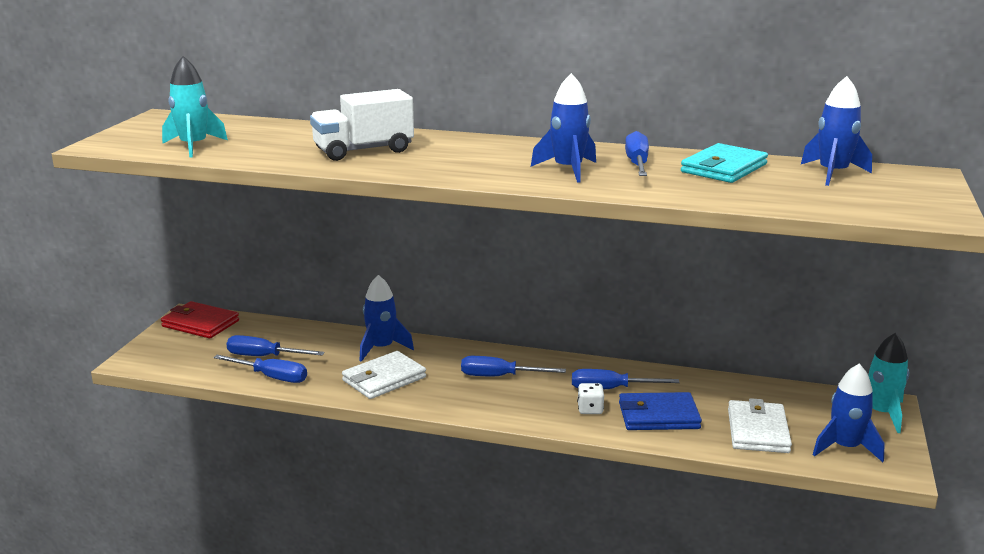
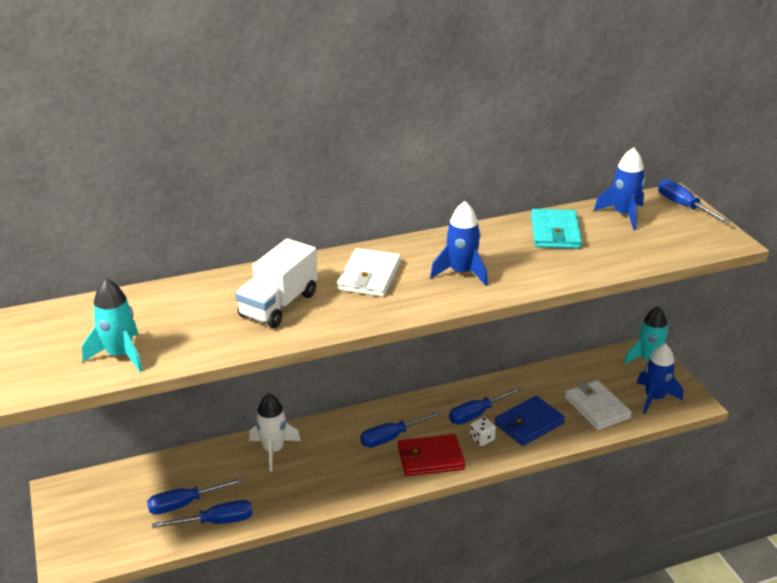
camera: 35 degrees left, 10 degrees up
red wallet [161,301,239,339] -> red wallet moved to [398,434,465,476]
white wallet [342,351,426,399] -> white wallet moved to [337,248,401,297]
blue rocket [359,275,414,362] -> white rocket [249,393,301,471]
blue screwdriver [625,131,649,176] -> blue screwdriver moved to [658,179,731,224]

